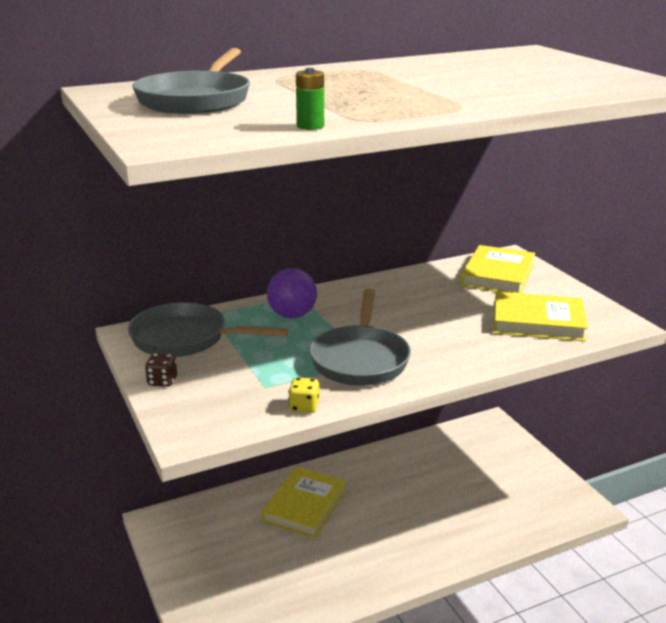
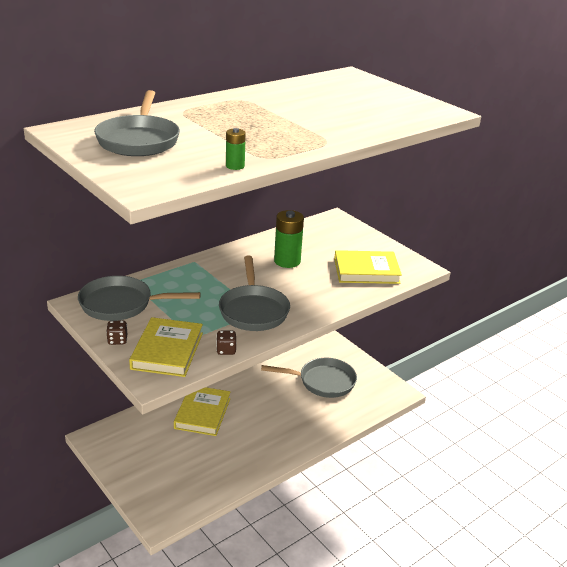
camera: 15 degrees left, 5 degrees up
purple ball [267,268,317,318] -> none
yellow dice [288,377,319,413] -> brown dice [216,331,237,355]
yellow book [461,245,535,293] -> yellow book moved to [129,317,203,377]
none -> grey pan [261,358,357,398]
none -> green battery [274,210,304,268]

